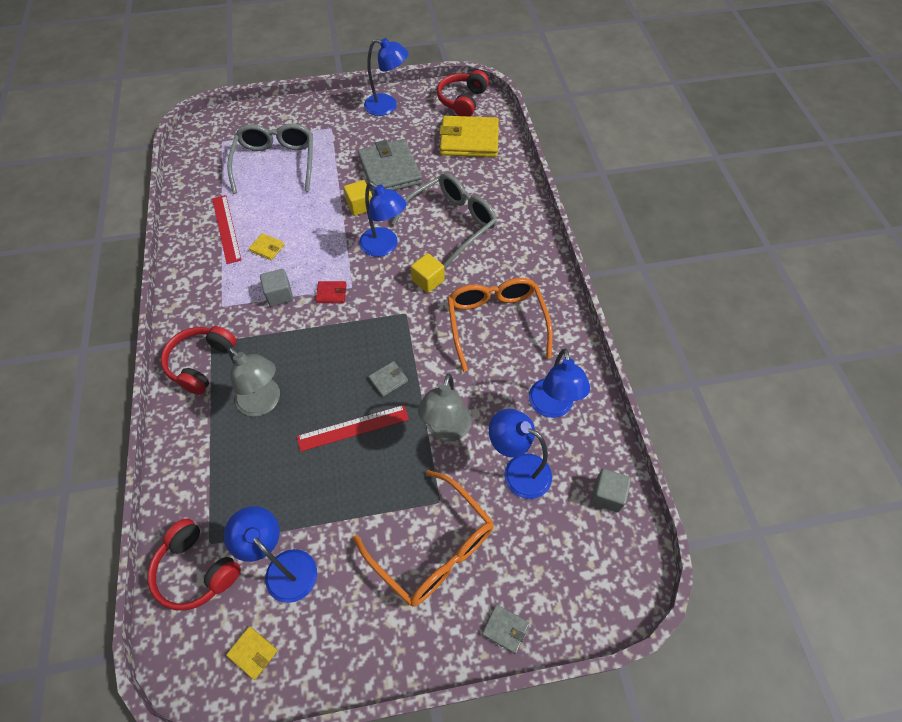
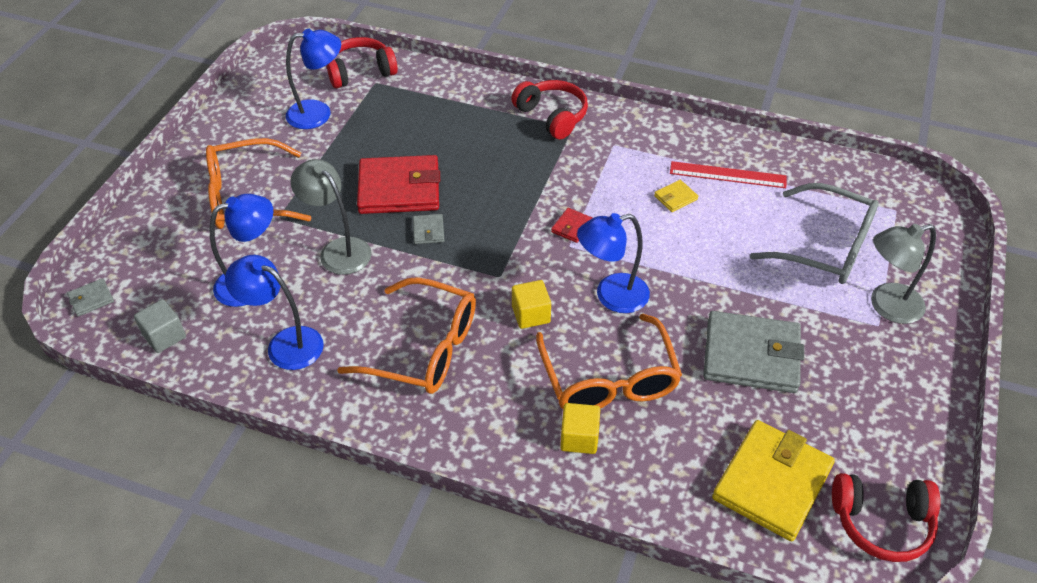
camera: 120 degrees right, 10 degrees down
yellow wallet [226,626,278,680] -> none
grey lamp [228,347,280,416] -> grey lamp moved to [871,224,936,324]
grey cube [260,269,293,306] -> none
red ruler [297,405,409,452] -> red wallet [357,155,440,214]
yellow cube [344,180,372,216] -> yellow cube moved to [560,403,600,454]
blue lamp [364,38,408,116] -> none
grey glasses [392,173,497,269] -> orange glasses [536,314,682,409]
red headphones [437,70,489,116] -> red headphones turned 135 degrees clockwise [832,473,941,562]
grey wallet [482,604,529,654] -> grey wallet moved to [67,278,114,316]

